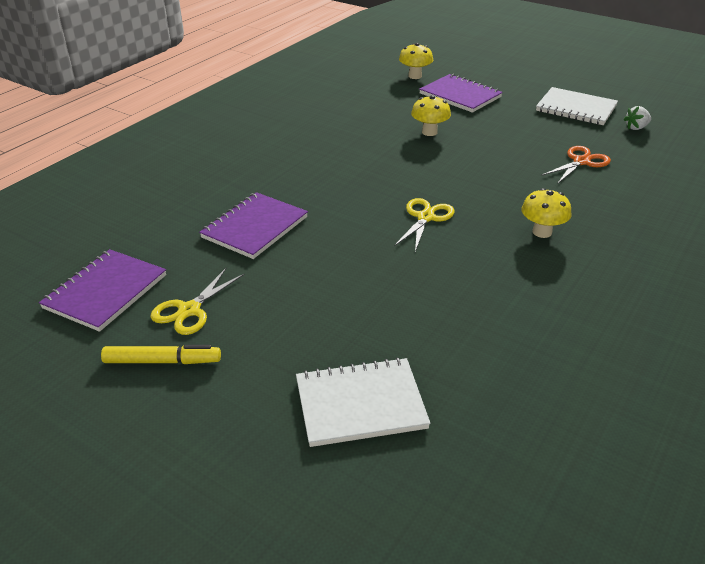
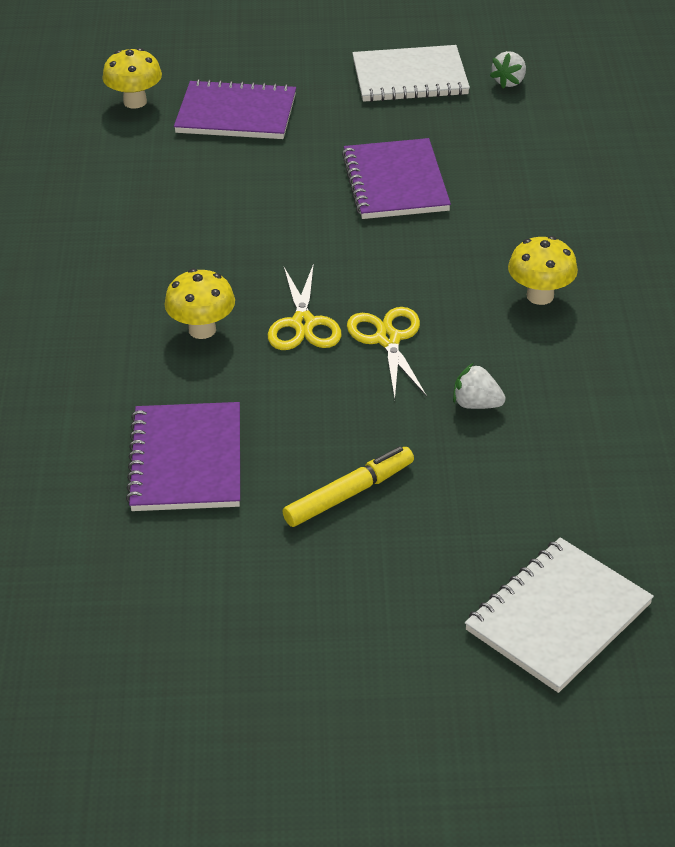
camera: 35 degrees left, 5 degrees up
purple notebook [39,249,166,332] -> purple notebook moved to [342,138,451,219]
yellow marker [101,345,221,364] -> yellow marker moved to [282,446,414,527]
yellow scissors [150,267,245,335] -> yellow scissors moved to [268,263,342,350]
yellow mushroom [411,95,451,136] -> yellow mushroom moved to [164,269,235,339]
orange scissors [541,146,611,183] -> none
none -> white strawberry [453,363,506,409]

